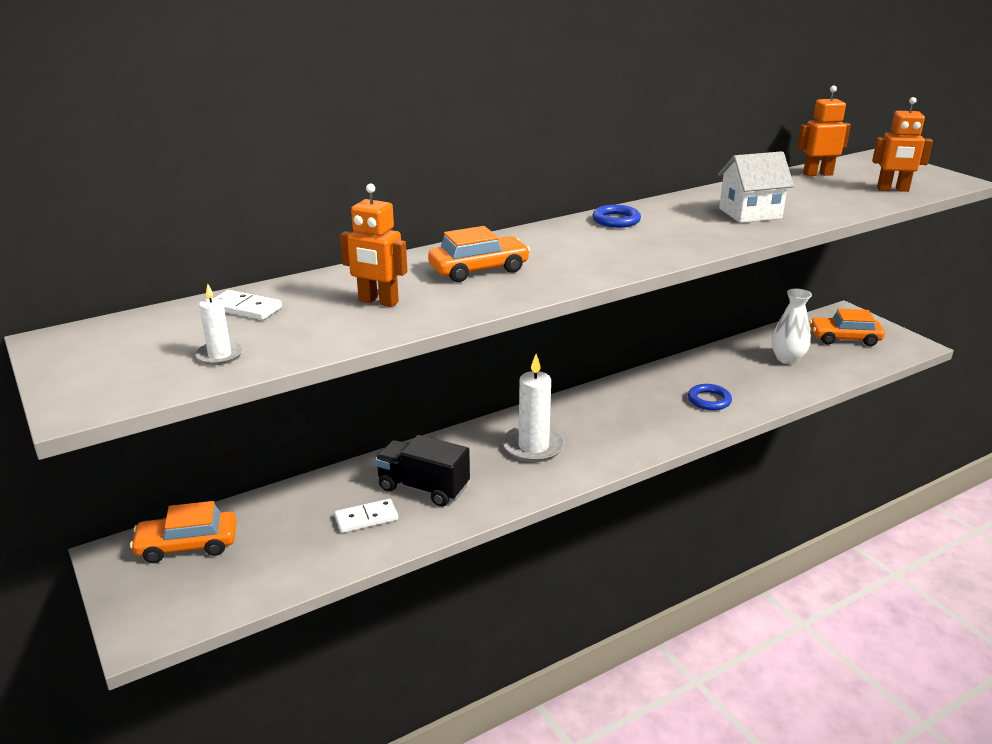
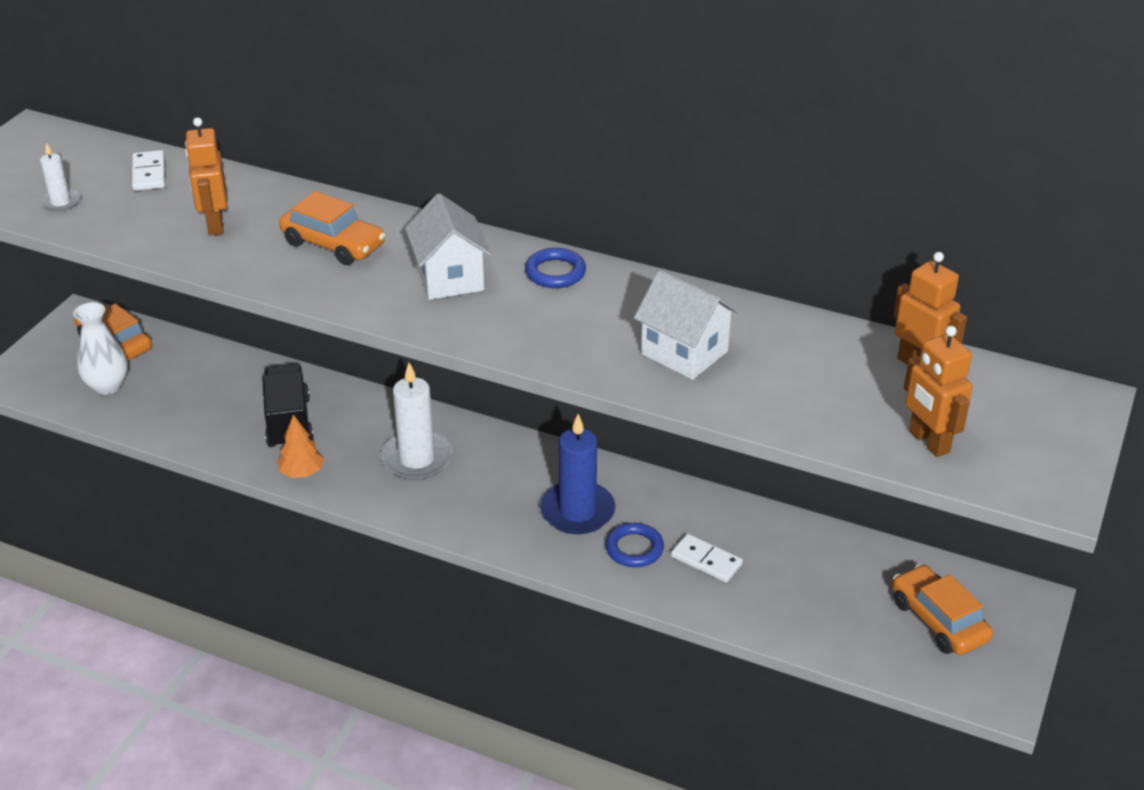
camera: 55 degrees right, 10 degrees up
white domino [334,499,398,533] -> white domino moved to [671,534,743,582]
white vase [771,288,812,364] -> white vase moved to [73,302,128,395]
none -> orange tree [277,414,324,478]
none -> white house [405,193,491,300]
none -> blue candle [540,414,615,534]

